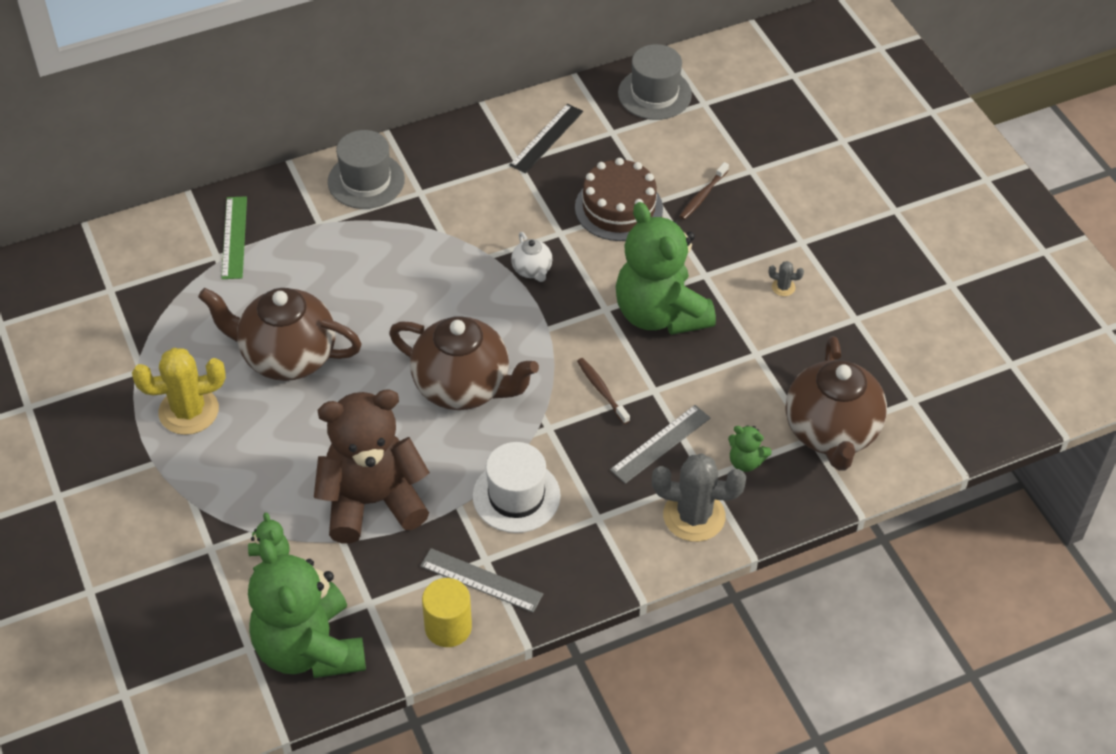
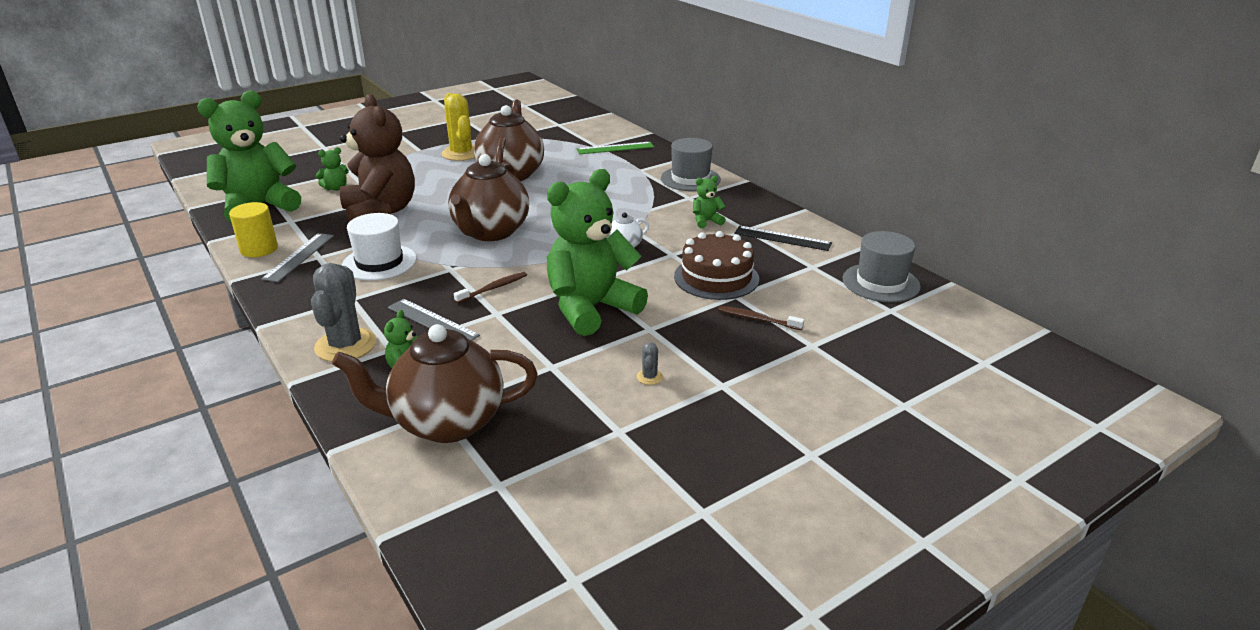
camera: 80 degrees right, 20 degrees down
none -> green teddy bear [693,175,726,228]

